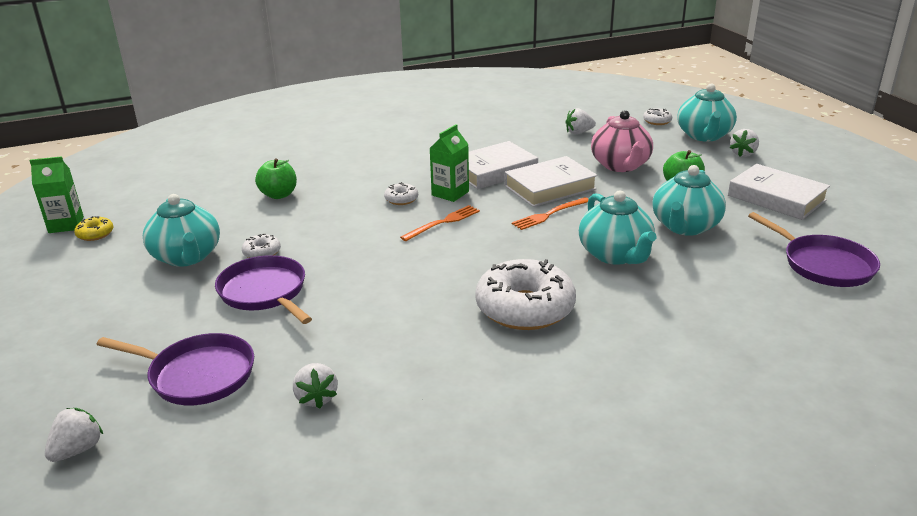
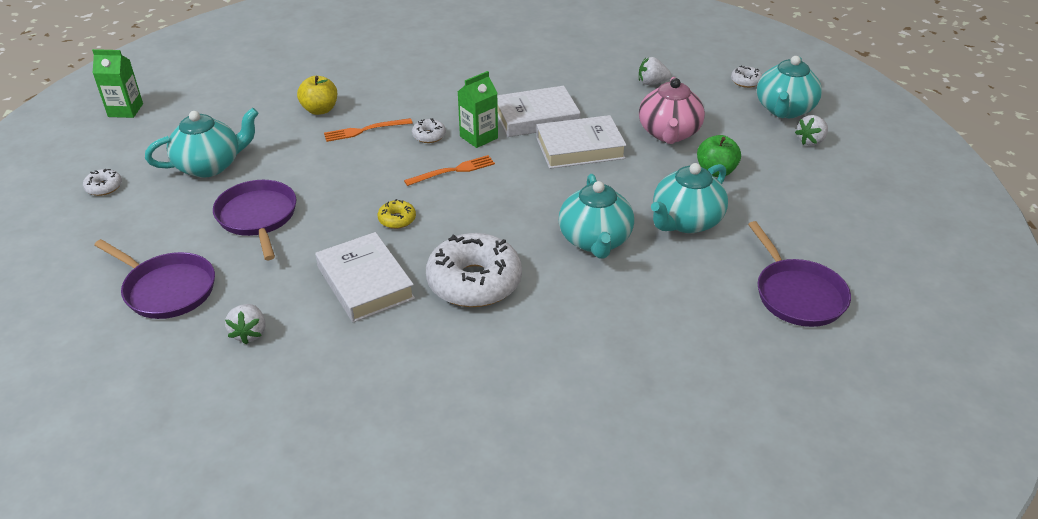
camera: 15 degrees right, 10 degrees up
white strawberry [45,408,103,462] -> none
yellow donut [74,216,114,241] -> yellow donut moved to [378,199,416,229]
turquoise teapot [143,194,220,267] -> turquoise teapot turned 105 degrees counterclockwise [145,108,259,178]
white donut [242,234,281,258] -> white donut moved to [83,169,122,196]
green apple [255,158,297,199] -> yellow apple [297,76,337,115]
orange fork [512,197,589,230] -> orange fork moved to [324,118,413,142]
white book [728,164,830,220] -> white book moved to [315,232,415,322]

